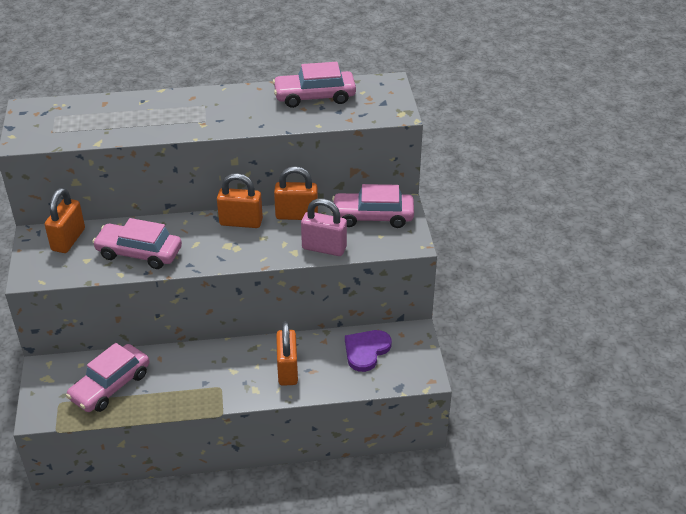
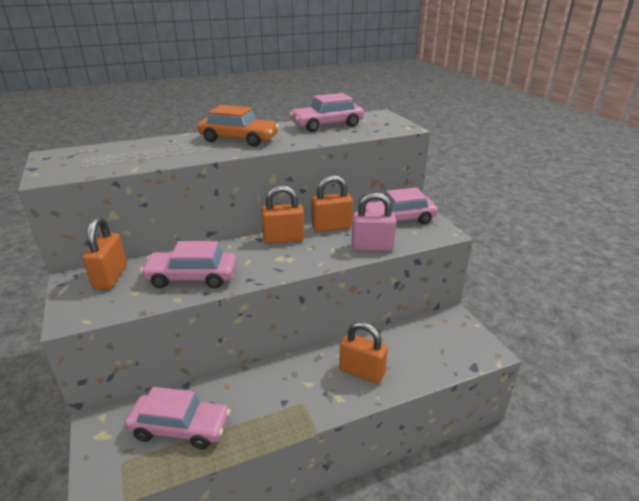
camera: 15 degrees left, 10 degrees down
pink car [66,343,149,412] -> pink car turned 105 degrees counterclockwise [125,387,230,449]
orange padlock [276,321,298,386] -> orange padlock turned 45 degrees counterclockwise [339,322,388,384]
purple heart [345,330,392,372] -> none
none -> orange car [198,105,279,147]

